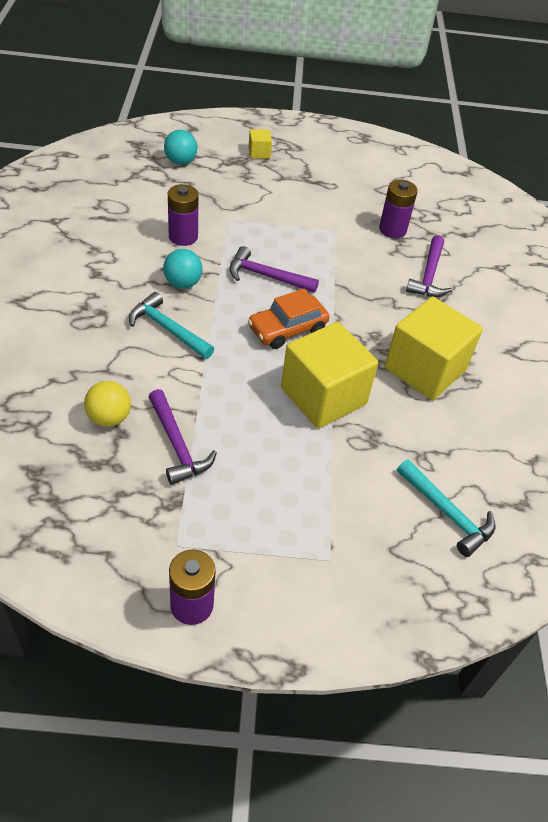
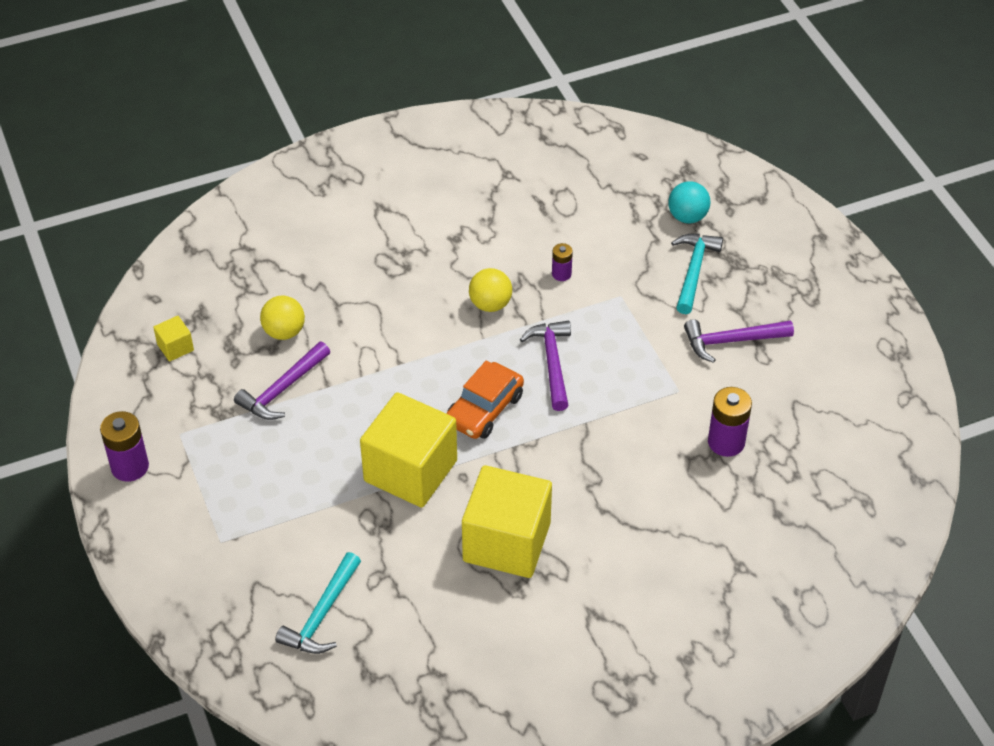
camera: 70 degrees right, 0 degrees up
turquoise hammer [129,292,214,359] -> turquoise hammer moved to [671,234,723,314]
turquoise ball [163,249,203,289] -> yellow ball [469,268,512,312]
purple battery [168,184,199,246] -> purple battery [552,243,573,281], size x0.57
orange car [248,289,330,349] -> orange car turned 90 degrees counterclockwise [446,361,524,439]
yellow cube [249,129,272,158] -> yellow cube moved to [153,316,194,362]
purple hammer [406,235,452,297] -> purple hammer moved to [684,319,794,363]

